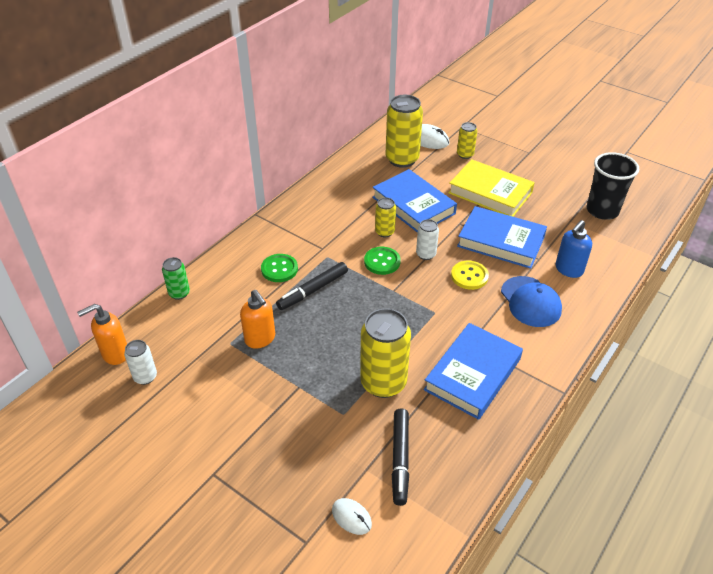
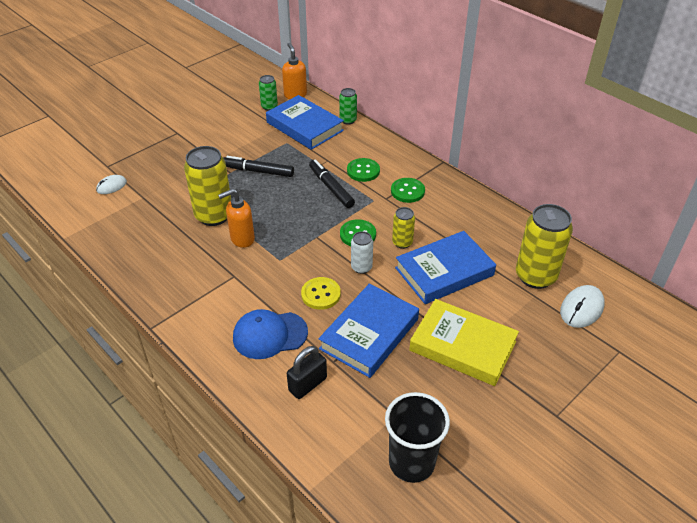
camera: 100 degrees right, 0 degrees up
white can [124,340,157,385] -> green can [259,75,278,111]
orange soap dispenser [240,290,275,349] -> orange soap dispenser moved to [218,188,255,248]
black marker [392,408,409,506] -> black marker moved to [223,156,294,177]
blue book [424,323,523,420] -> blue book moved to [266,95,344,150]
yellow book [448,159,535,217] -> yellow book turned 75 degrees clockwise [409,299,519,386]
yellow can [457,122,477,159] -> none
blue soap dispenser [556,220,592,278] -> black padlock [287,346,327,399]
none -> green button [391,178,425,203]

